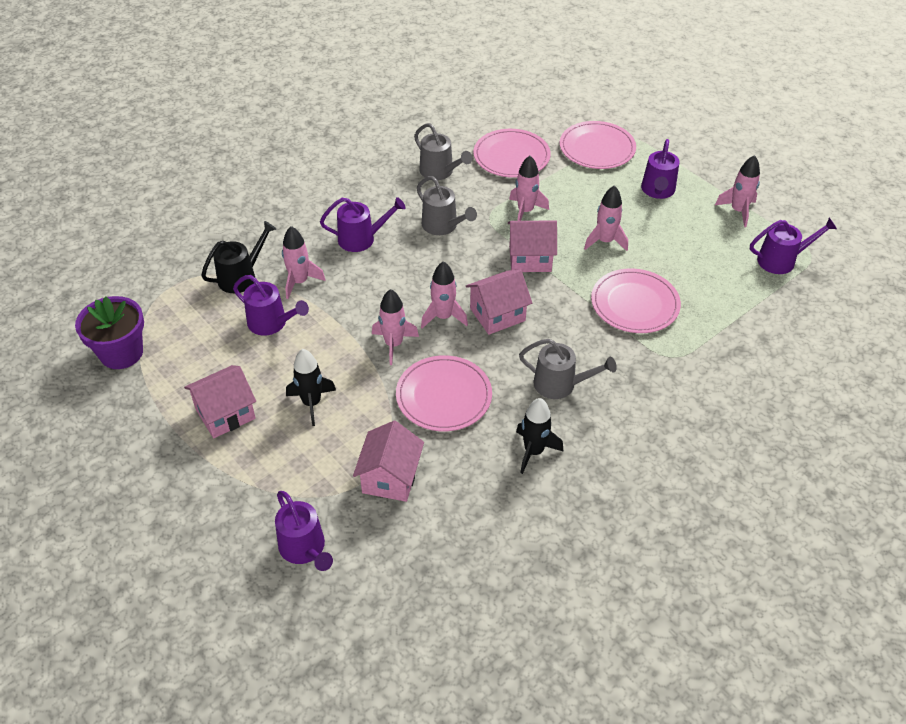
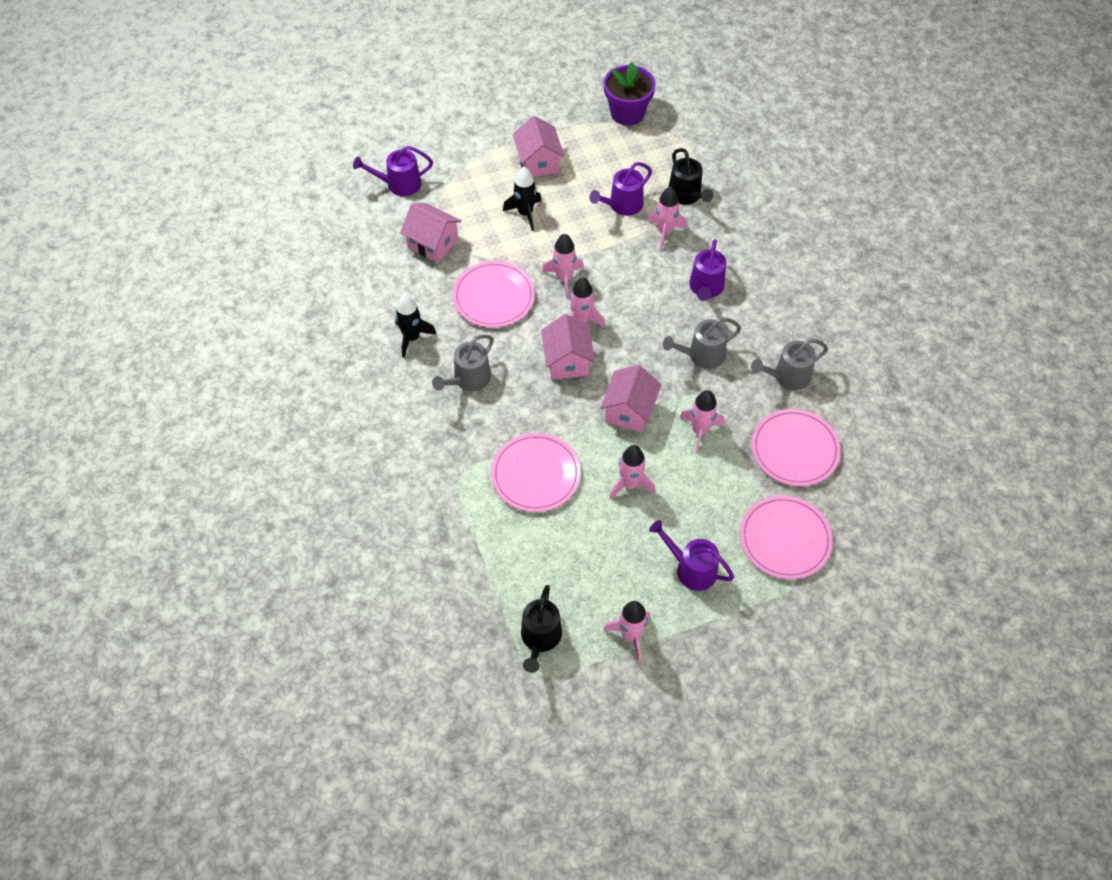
camera: 110 degrees right, 10 degrees up
purple watering can [750,218,837,274] -> black watering can [521,585,562,673]

